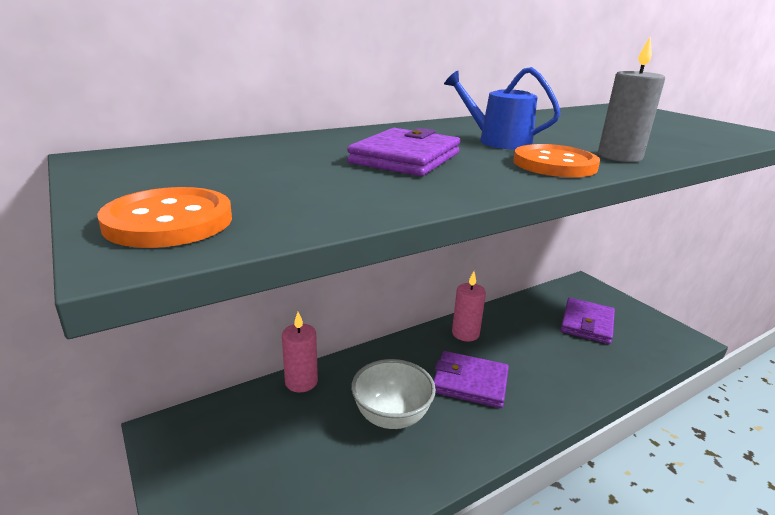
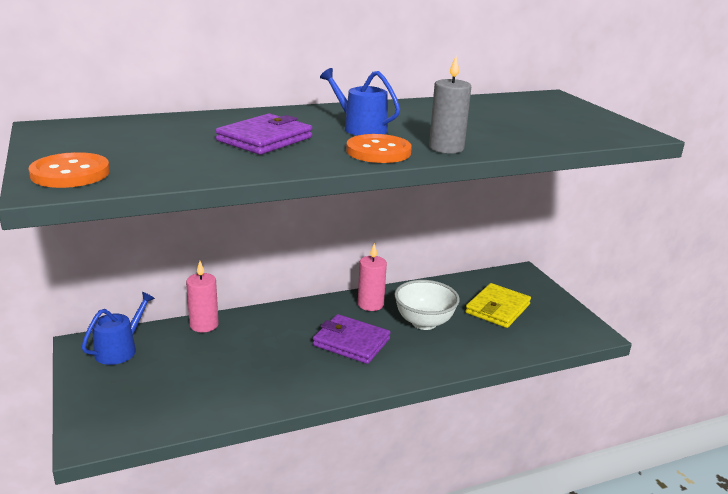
camera: 10 degrees right, 0 degrees up
white bowl [351,359,436,429] -> white bowl moved to [394,280,460,330]
purple wallet [560,298,615,344] -> yellow wallet [465,283,531,328]
none -> blue watering can [82,292,155,365]

